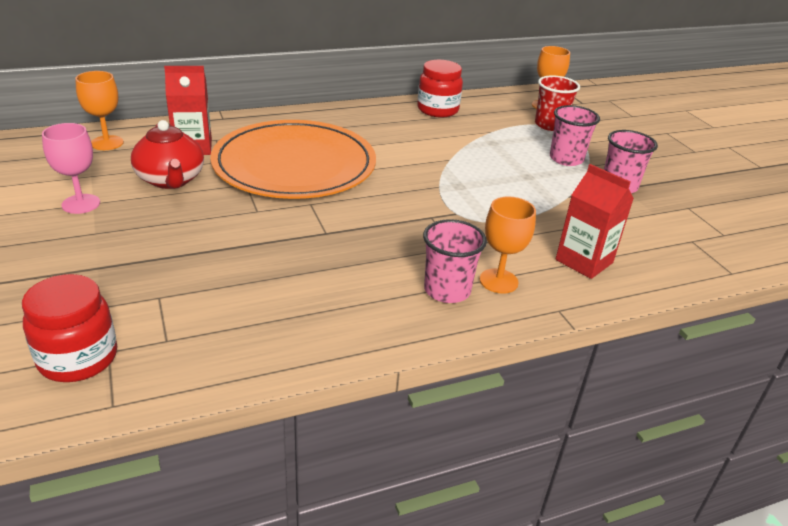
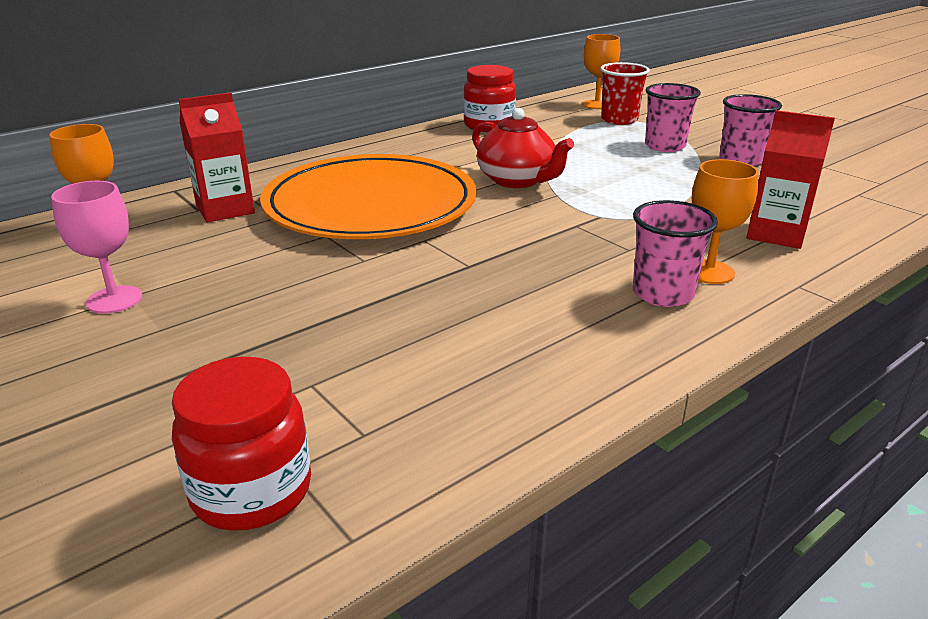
camera: 15 degrees left, 5 degrees down
red teapot [131,120,204,189] -> red teapot moved to [472,108,574,188]

